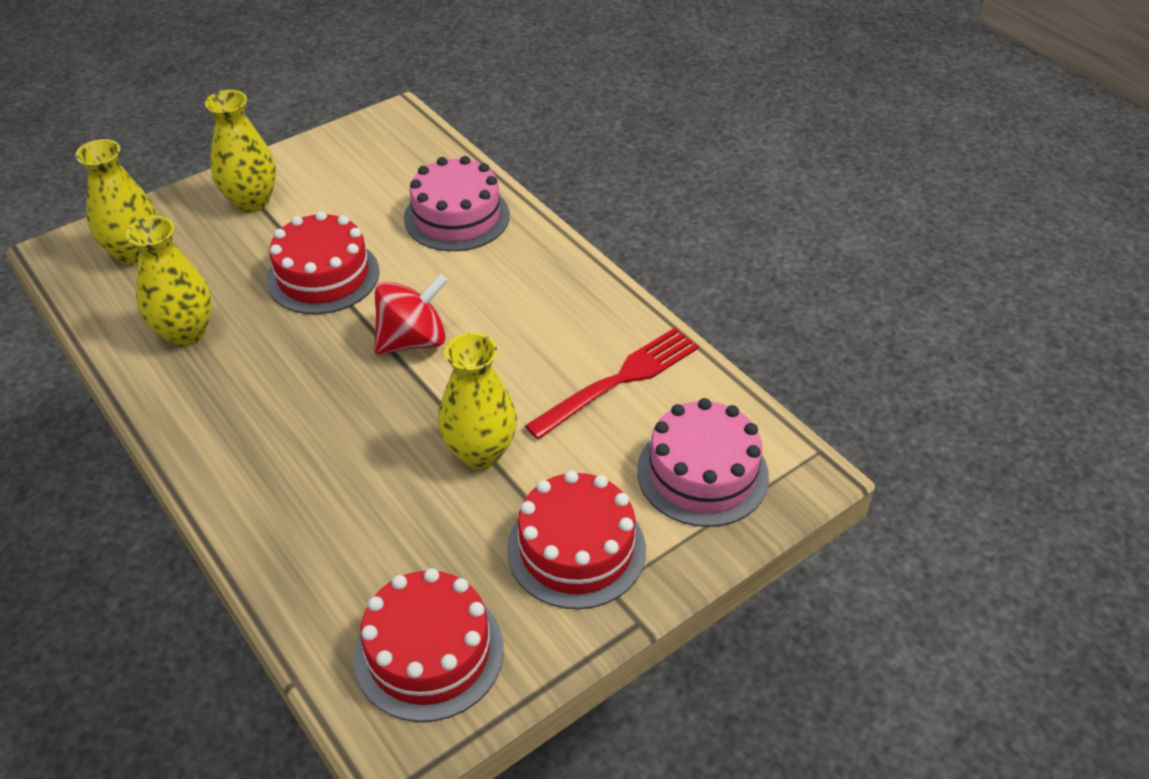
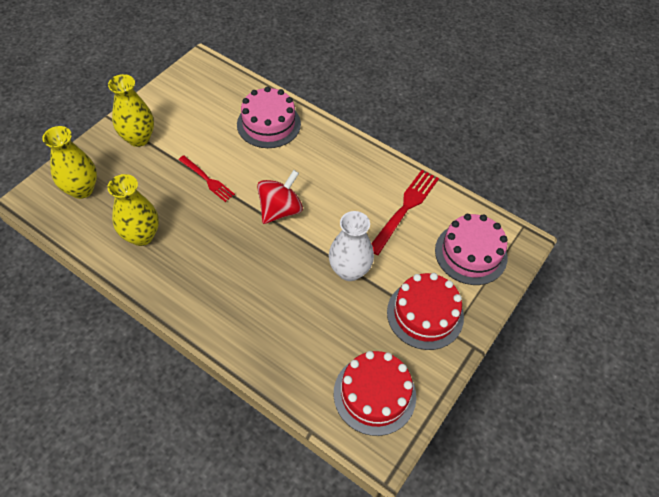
camera: 20 degrees left, 10 degrees up
red cake [266,211,379,314] -> red fork [178,155,235,202]
yellow vase [438,333,517,469] -> white vase [329,211,374,281]

